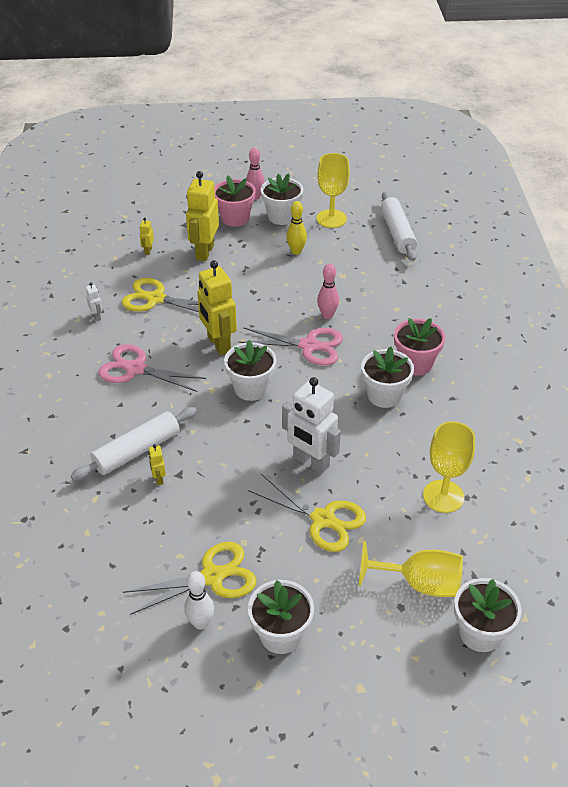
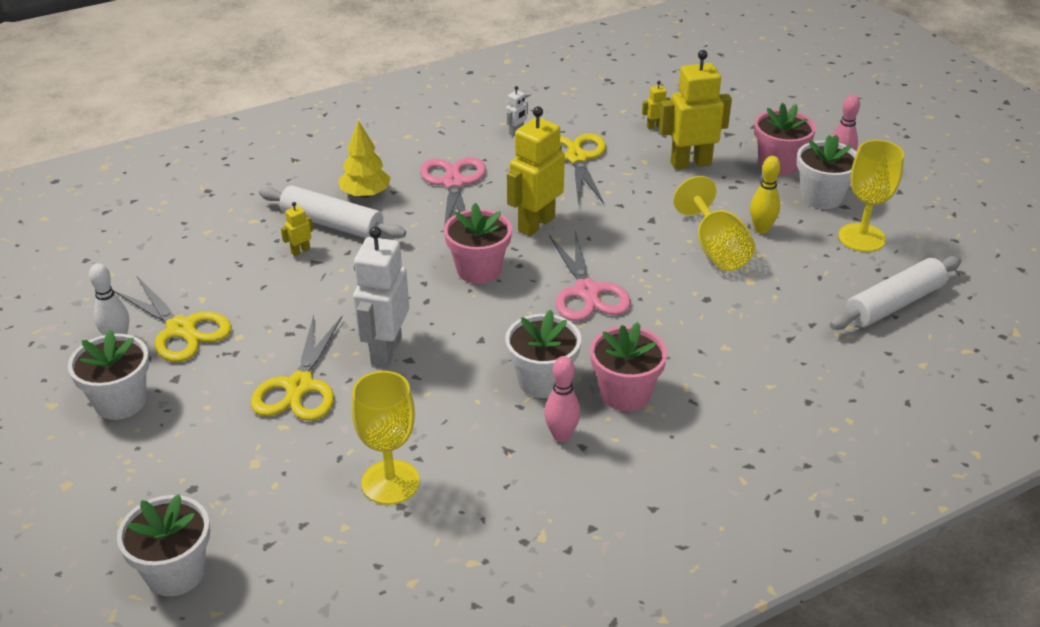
camera: 65 degrees right, 5 degrees down
white flower pot [224,340,277,401] -> pink flower pot [444,203,512,284]
pink bowling pin [317,264,339,319] -> pink bowling pin moved to [544,356,581,442]
yellow goblet [359,541,463,597] -> yellow goblet moved to [673,176,756,271]
none -> yellow tree [338,120,391,198]

